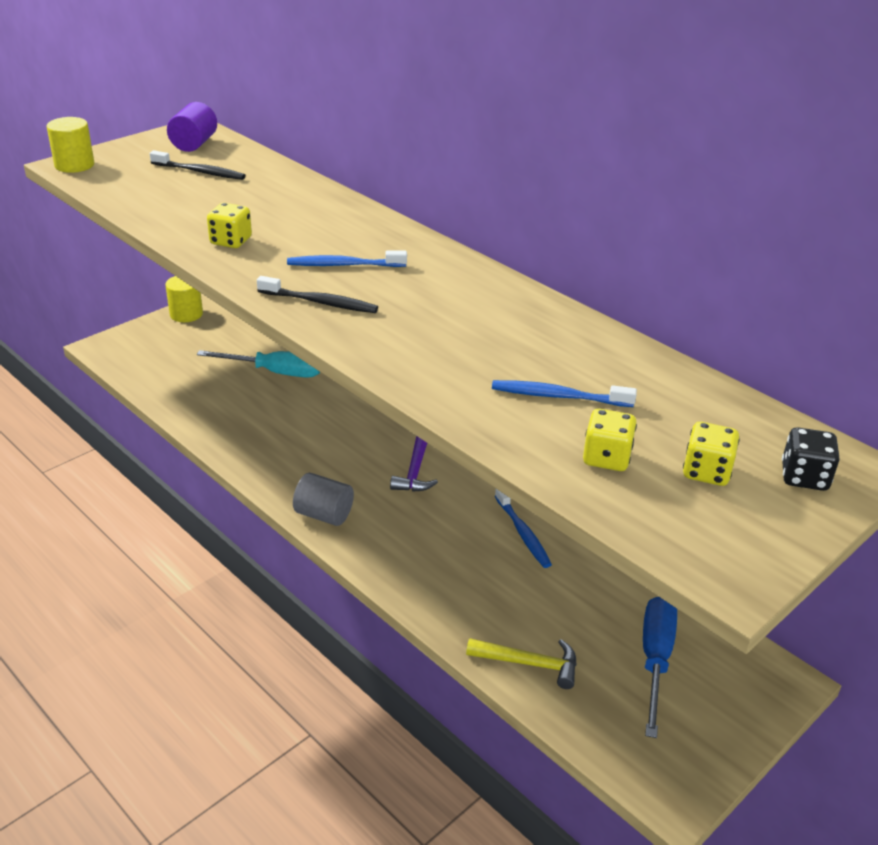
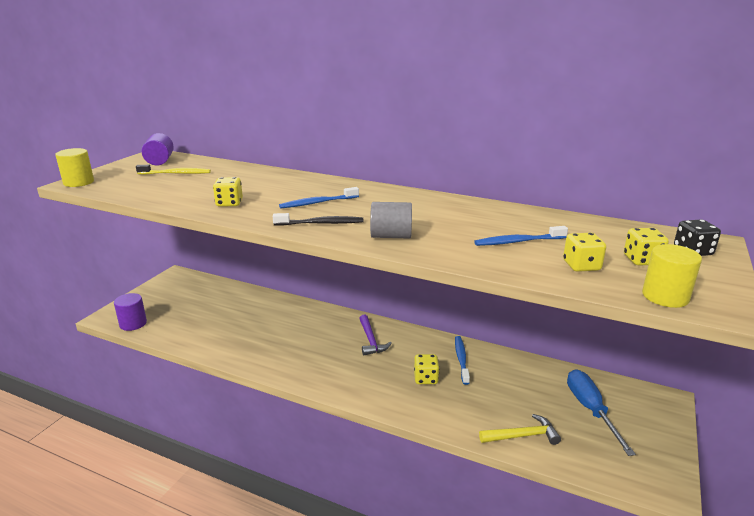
camera: 20 degrees left, 10 degrees down
black toothbrush [150,150,245,180] -> yellow toothbrush [136,165,211,175]
yellow cylinder [165,276,203,322] -> yellow cylinder moved to [642,244,702,308]
turquoise screwdriver [197,350,320,378] -> none
grey cylinder [293,473,354,526] -> grey cylinder moved to [370,202,412,238]
blue toothbrush [495,489,552,568] -> blue toothbrush turned 135 degrees counterclockwise [455,336,470,385]
none -> purple cylinder [114,293,147,331]
none -> yellow dice [414,354,439,384]

